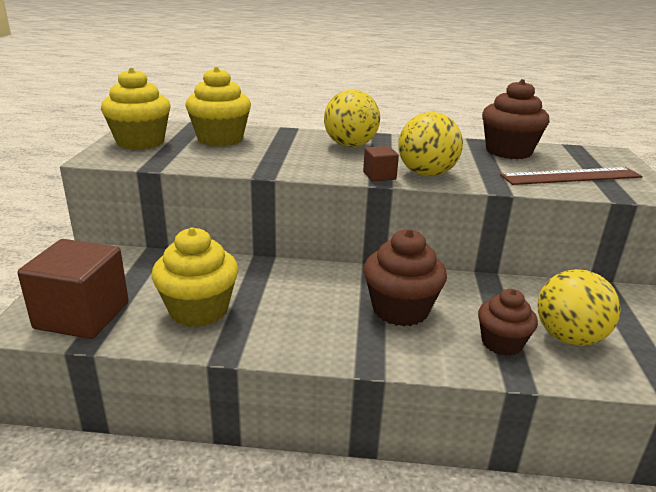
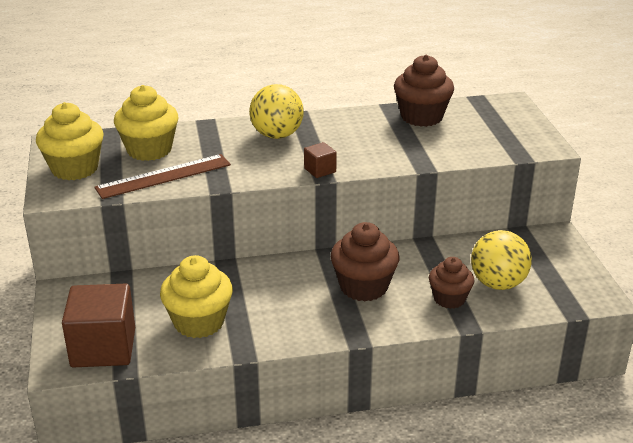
camera: 15 degrees left, 5 degrees up
yellow ball [398,112,463,177] -> none
brown ruler [500,167,643,185] -> brown ruler moved to [94,154,231,199]

